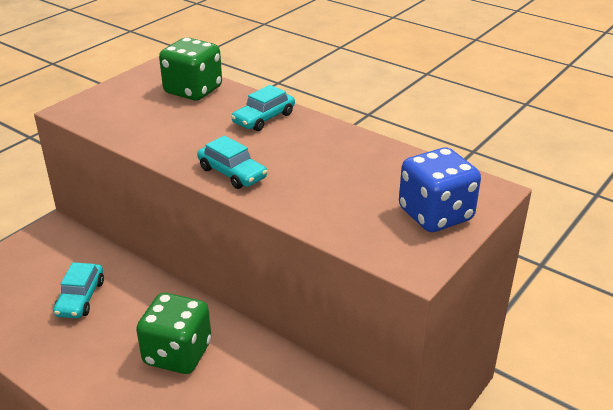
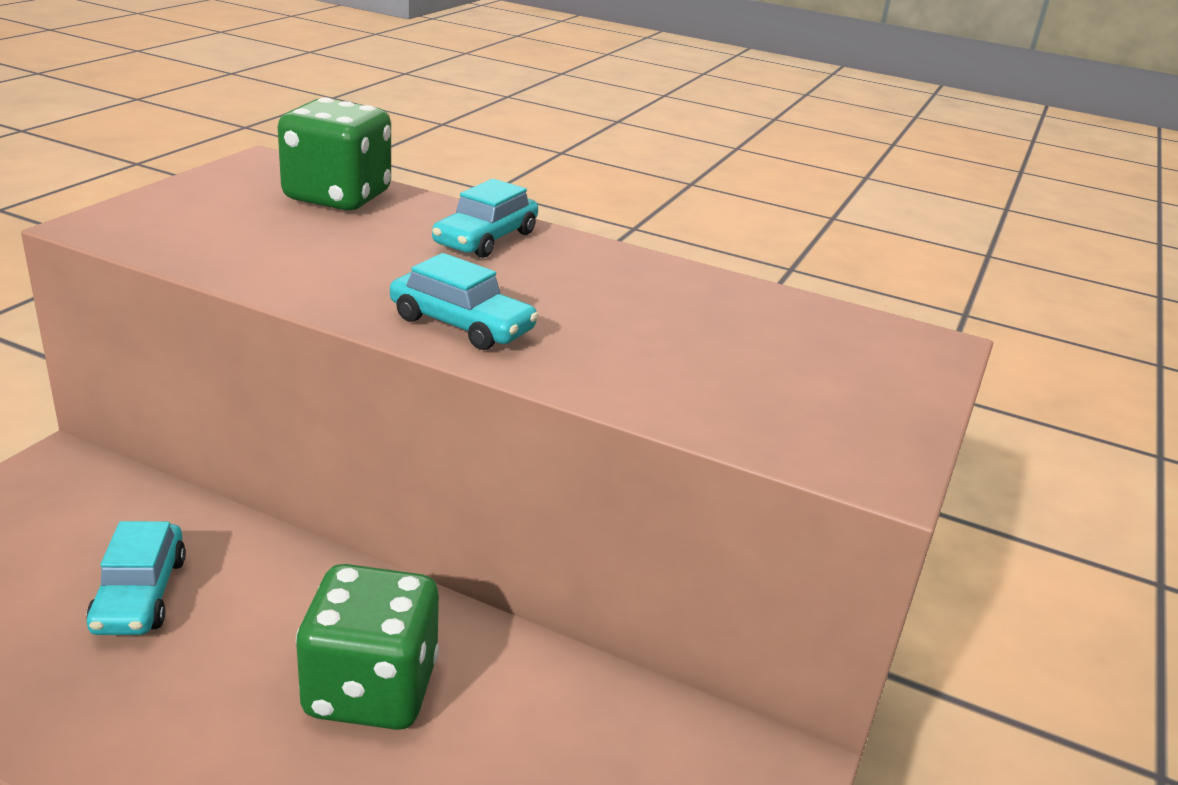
camera: 15 degrees left, 5 degrees down
blue dice [399,148,481,232] -> none

